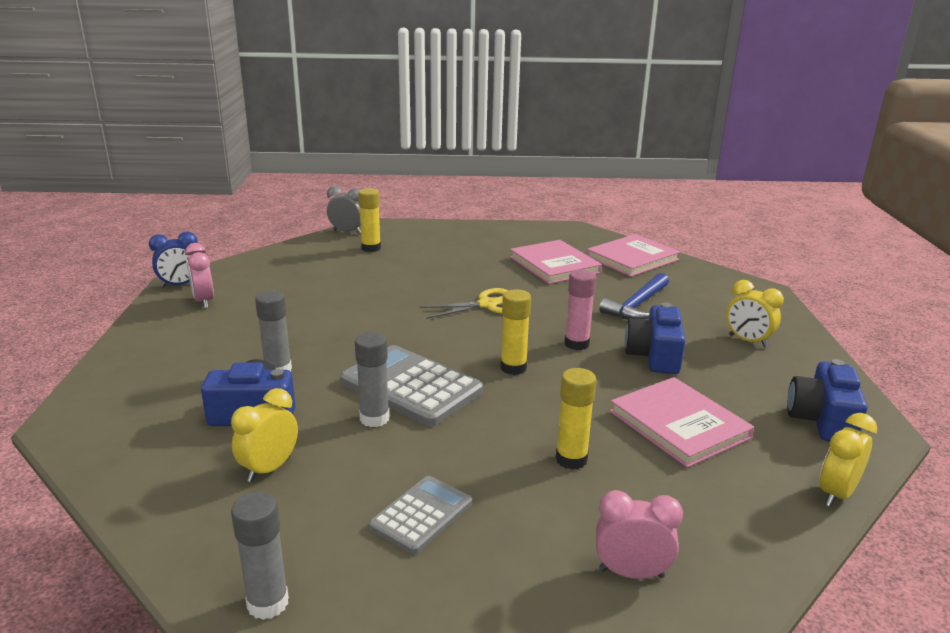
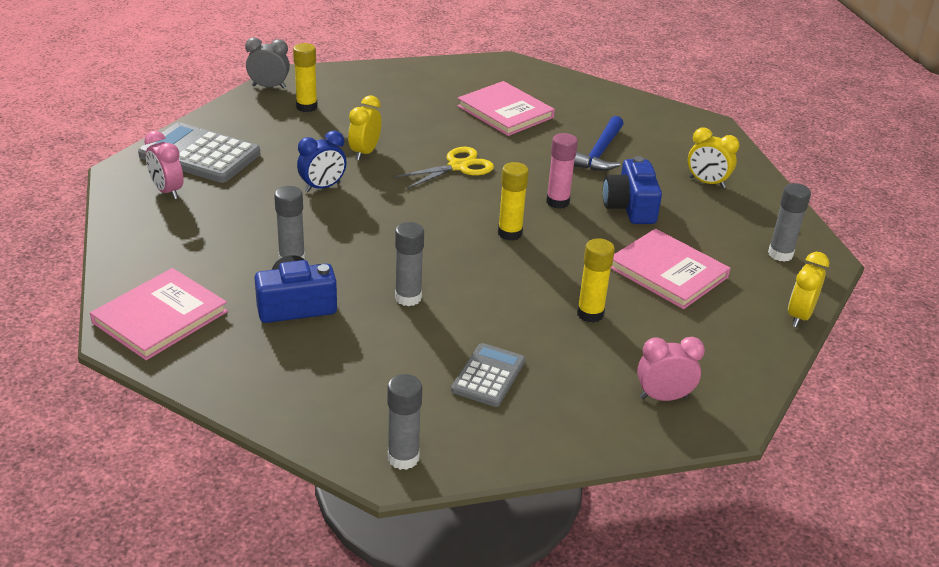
camera: 15 degrees left, 10 degrees up
blue clock [149,232,198,288] -> blue clock moved to [297,131,347,192]
yellow clock [231,388,298,482] -> yellow clock moved to [348,95,381,160]
grey calculator [340,345,483,426] -> grey calculator moved to [138,122,260,183]
pink book [586,234,680,277] -> pink book moved to [90,268,228,360]
blue camera [787,359,867,442] -> grey glue stick [768,183,811,262]

